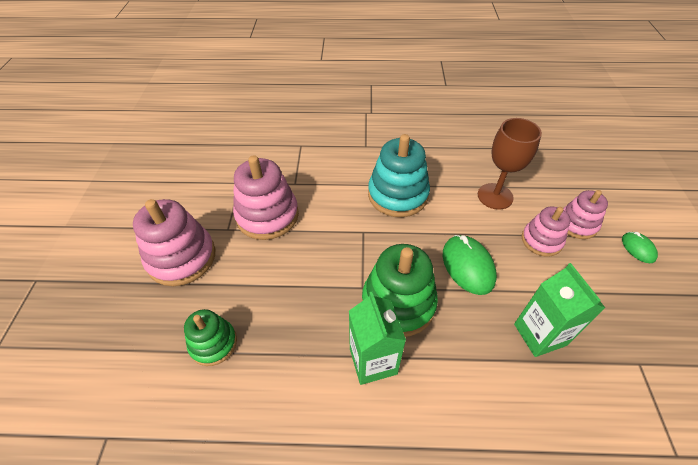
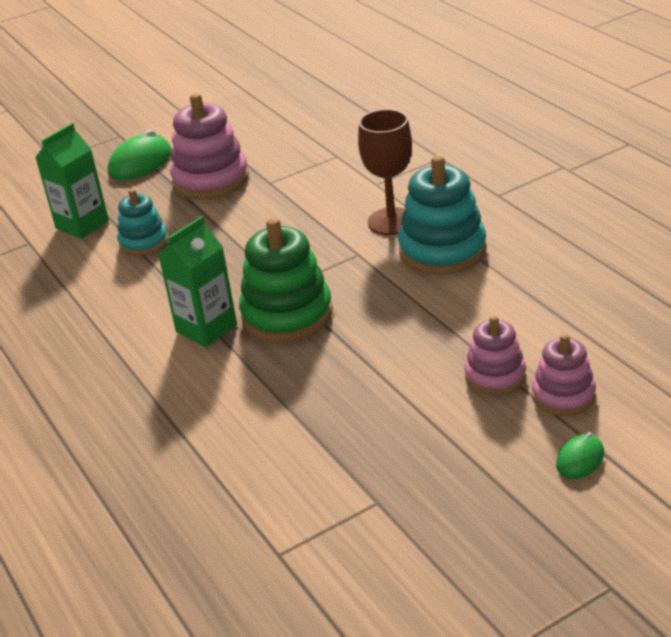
camera: 60 degrees right, 15 degrees down
green stacking toy [184,309,237,366] -> turquoise stacking toy [117,189,168,256]
pink stacking toy [233,155,299,240] -> none
green mouse [443,235,497,295] -> green mouse moved to [108,129,172,180]
brown goblet [478,118,542,210] -> brown goblet moved to [358,109,412,235]
green carton [514,263,605,357] -> green carton moved to [35,123,109,239]

